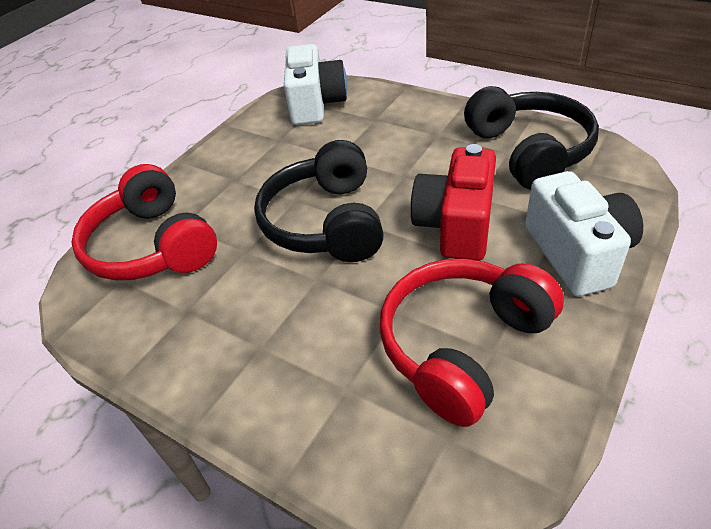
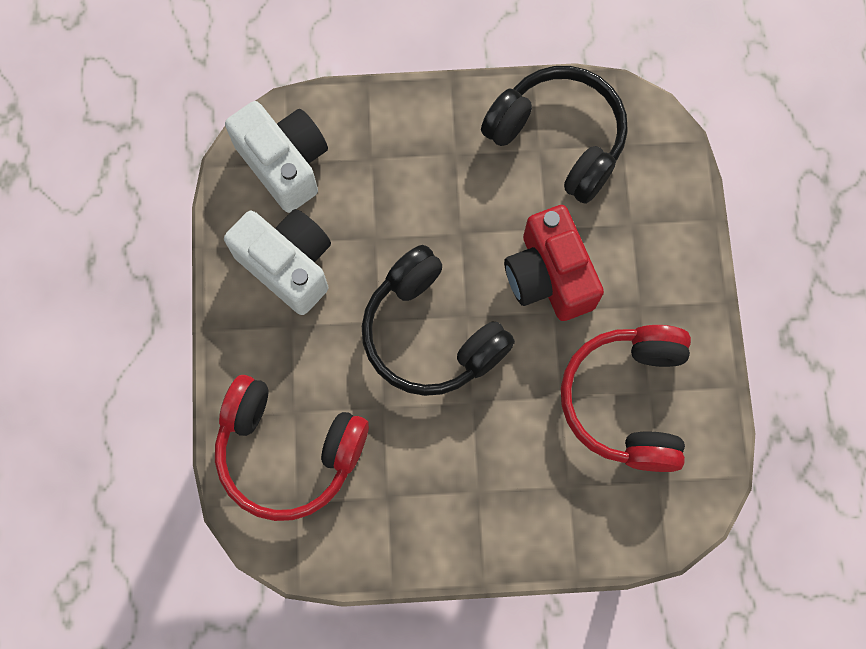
camera: 40 degrees left, 30 degrees up
white camera [525,171,643,296] -> white camera moved to [224,209,331,315]

